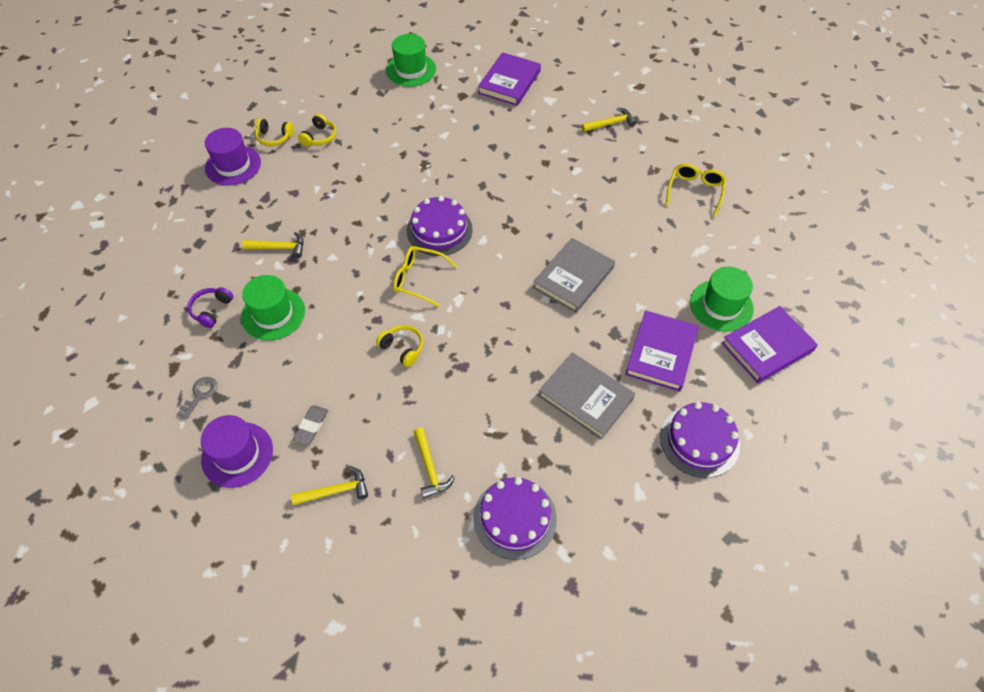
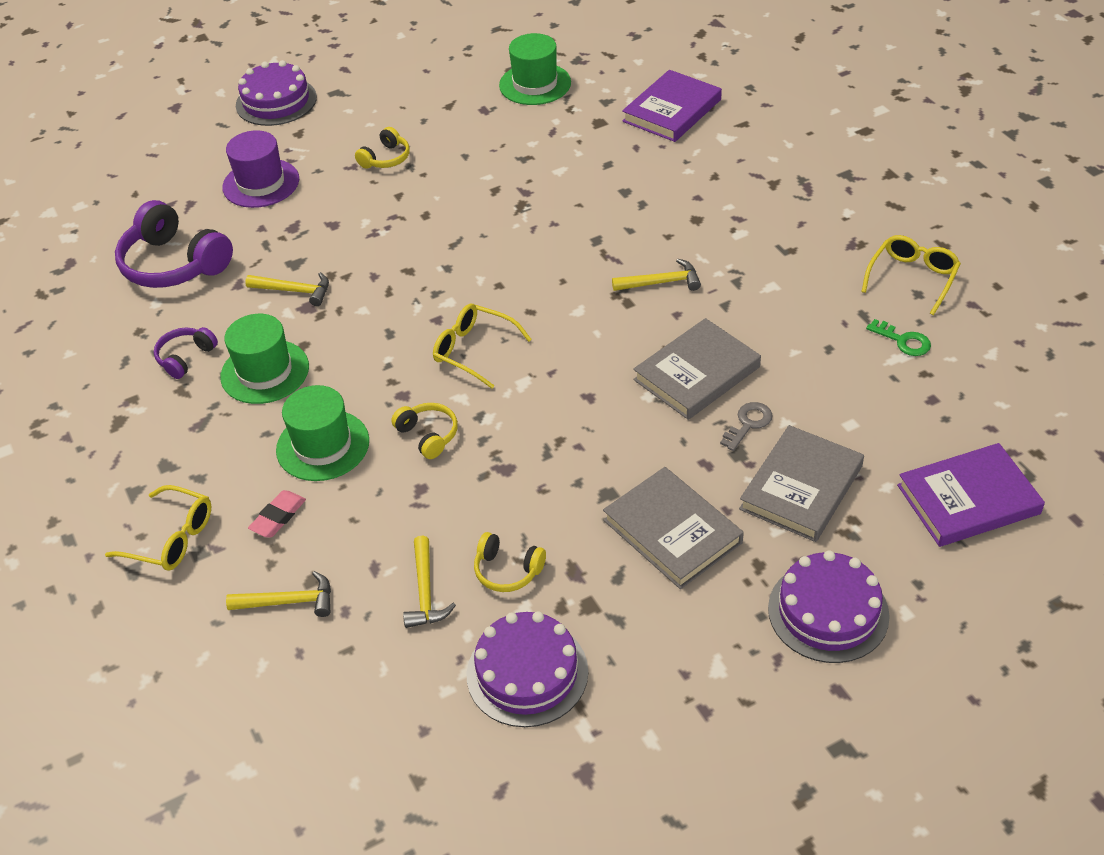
camera: 15 degrees right, 10 degrees down
grey key [177,377,218,420] -> grey key moved to [720,402,773,451]
purple hat [201,415,273,488] -> yellow glasses [105,485,211,571]
yellow headphones [255,119,294,146] -> yellow headphones moved to [474,532,546,592]
grey eraser [293,405,328,445] -> pink eraser [248,490,306,538]
purple cake [407,196,473,256] -> purple cake moved to [236,60,317,126]
yellow hammer [581,107,637,132] -> yellow hammer moved to [612,259,701,291]
purple book [625,310,699,392] -> grey book [739,425,864,542]
green hat [690,267,754,332] -> green hat moved to [276,385,369,481]
none -> purple headphones [115,200,233,288]
none -> green key [866,319,931,356]

